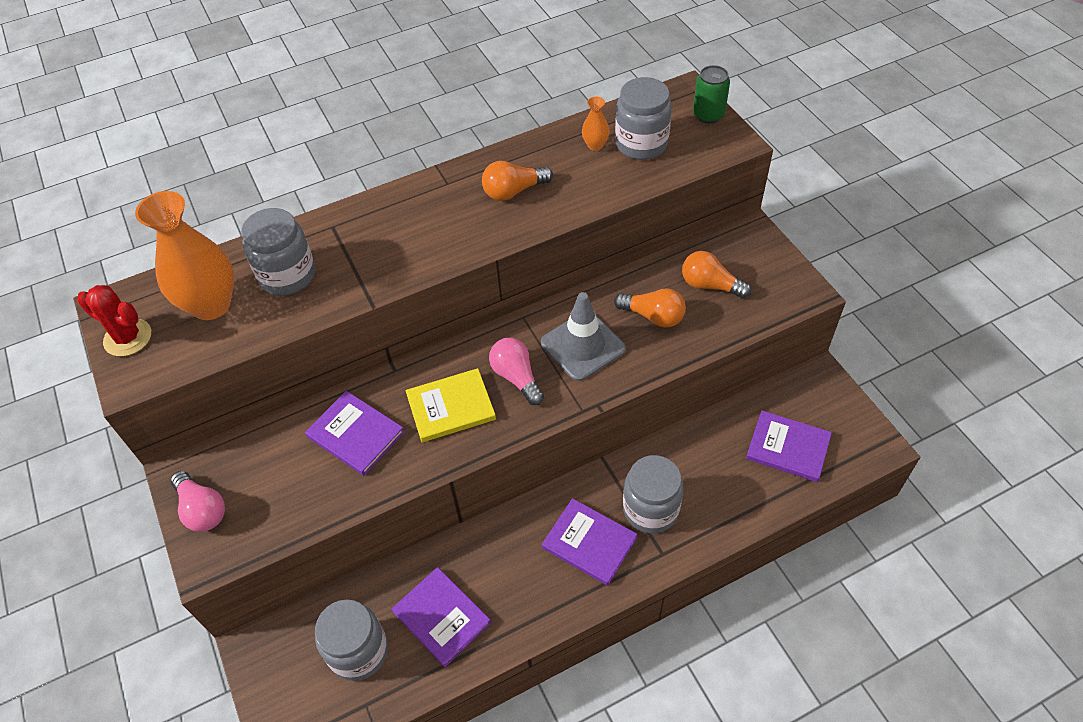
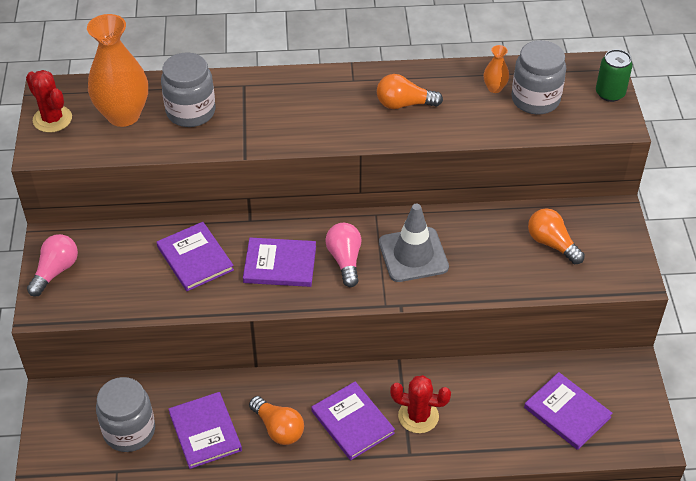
camera: 20 degrees right, 5 degrees down
pink light bulb [171,471,225,532] -> pink light bulb turned 135 degrees counterclockwise [27,234,78,296]
yellow book [406,368,496,442] -> purple book [243,238,316,287]
orange light bulb [614,288,686,328] -> orange light bulb moved to [249,396,304,445]
grey jar [623,455,684,533] -> red cactus [390,375,451,433]

